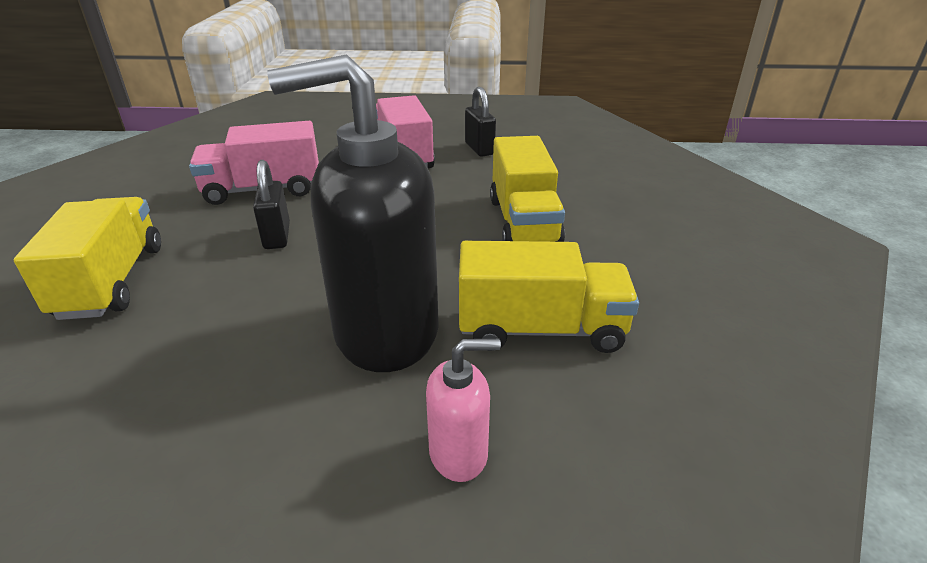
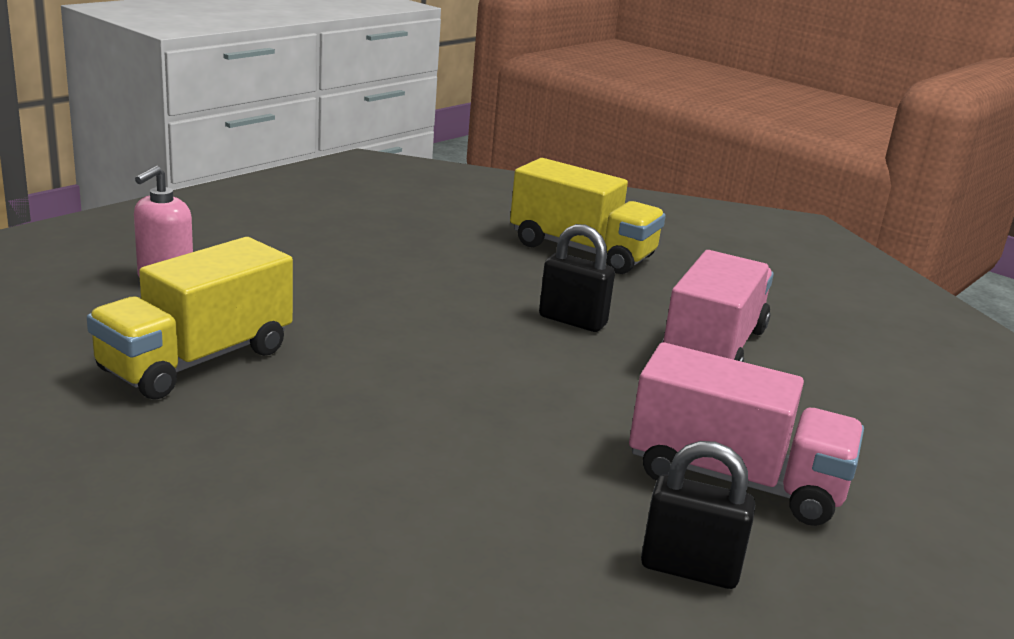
camera: 125 degrees right, 10 degrees down
black soap dispenser [267,54,438,372] -> none
yellow truck [490,136,565,242] -> none

